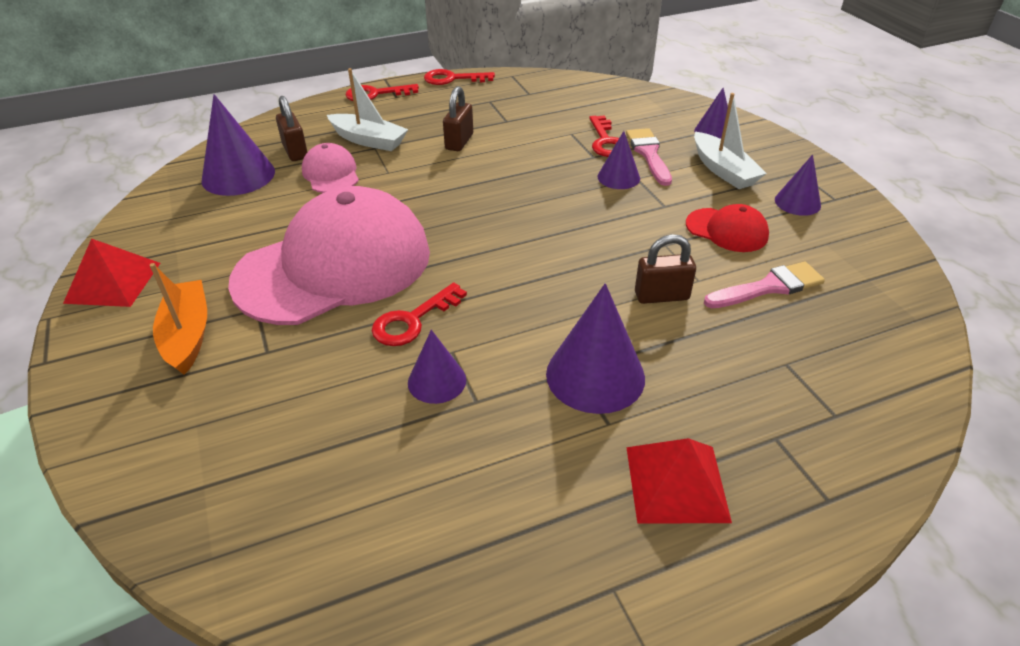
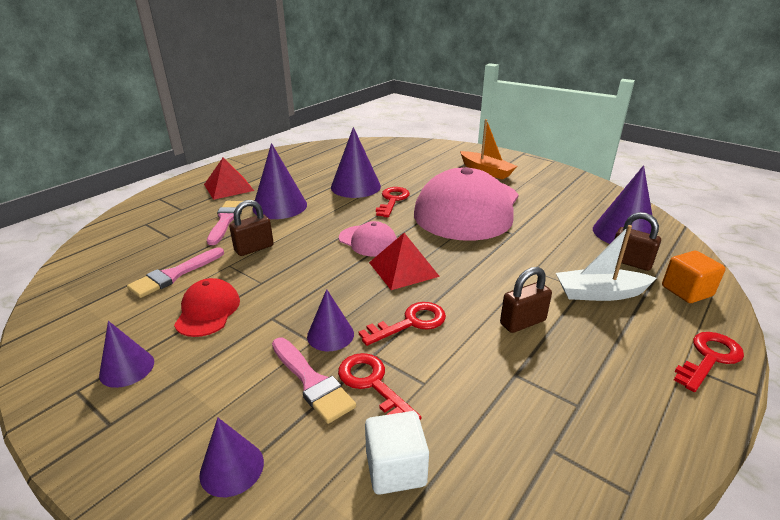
camera: 150 degrees right, 10 degrees down
red pyramid [63,238,160,307] -> red pyramid moved to [369,233,440,290]
pink cap [302,143,359,193] -> pink cap moved to [339,221,397,256]
purple cone [408,330,466,404] -> purple cone [331,127,381,198], size x1.69
red key [424,69,495,85] -> red key moved to [359,302,446,346]
brown padlock [443,86,473,151] -> brown padlock turned 75 degrees clockwise [500,267,552,333]
red cap [686,204,769,252] -> red cap turned 90 degrees clockwise [174,278,240,337]
white boat [694,93,767,189] -> none
none -> pink brush [207,201,243,245]
none -> white cube [365,411,429,495]
none -> orange cube [662,251,726,303]

